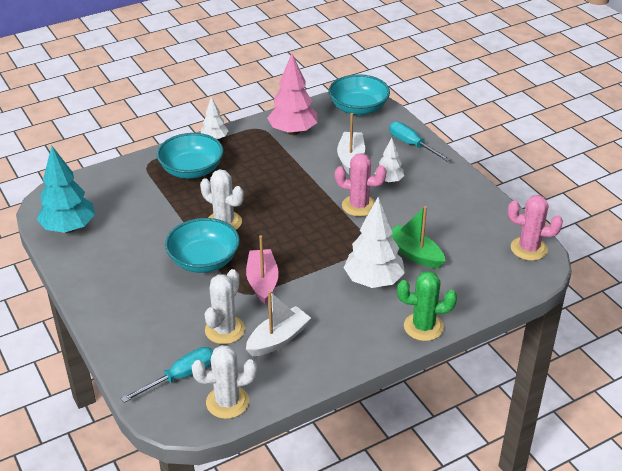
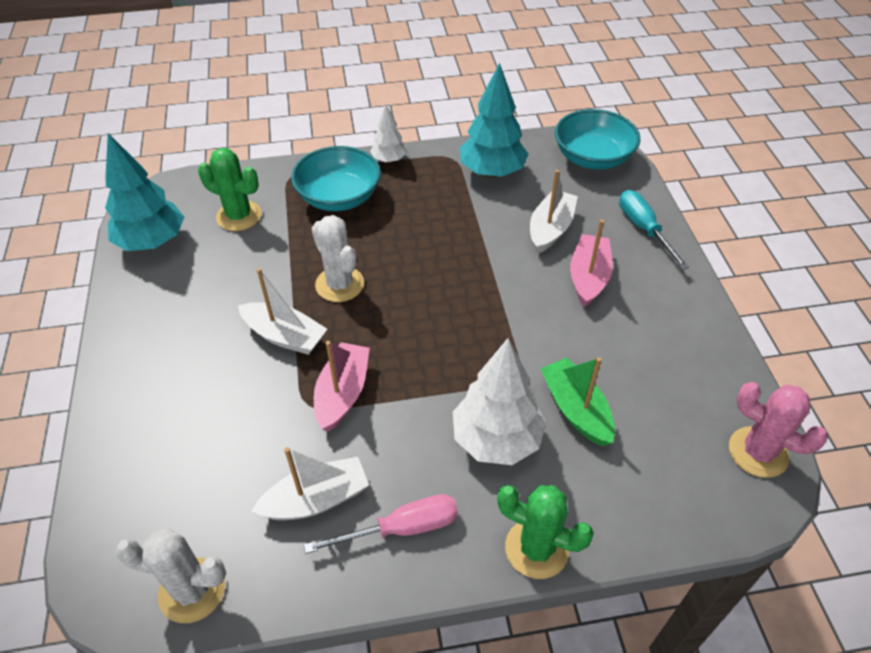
camera: 20 degrees right, 10 degrees up
turquoise screwdriver [121,347,213,403] -> none
turquoise bowl [165,218,240,273] -> white boat [238,268,327,355]
white cactus [204,269,245,344] -> none
pink tree [267,53,317,135] -> turquoise tree [460,63,528,178]
pink cactus [335,153,387,217] -> none
white tree [379,138,404,183] -> pink boat [570,220,613,307]
none -> green cactus [198,148,262,231]
none -> pink screwdriver [304,494,458,554]

